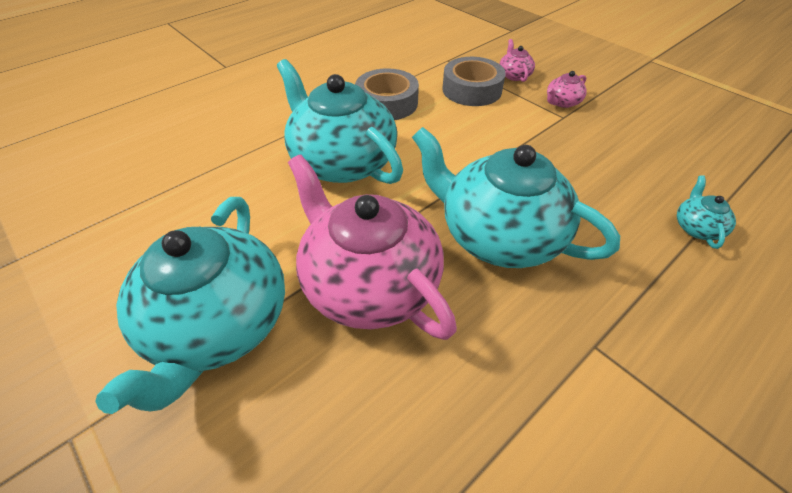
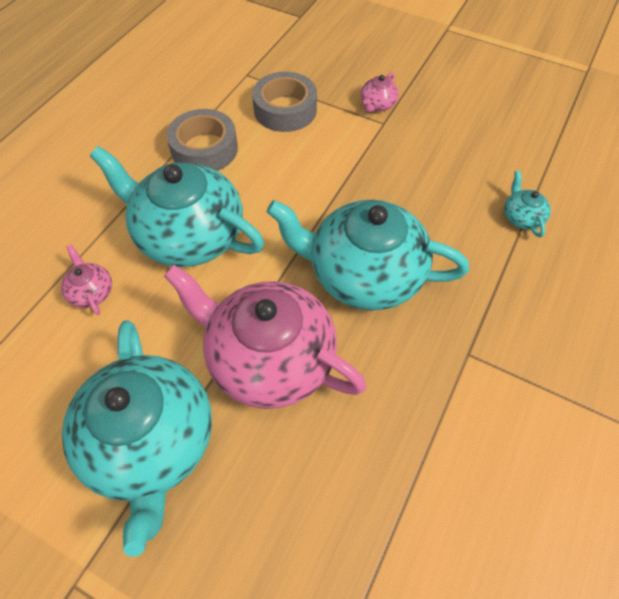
camera: 20 degrees left, 10 degrees up
pink teapot [500,39,535,82] -> pink teapot moved to [61,245,112,315]

